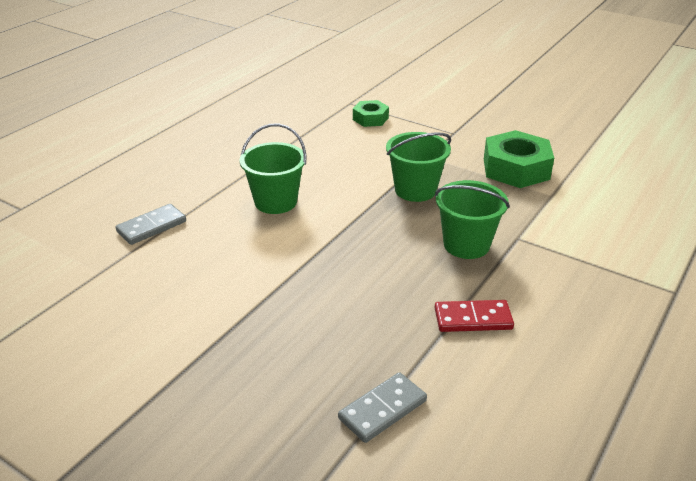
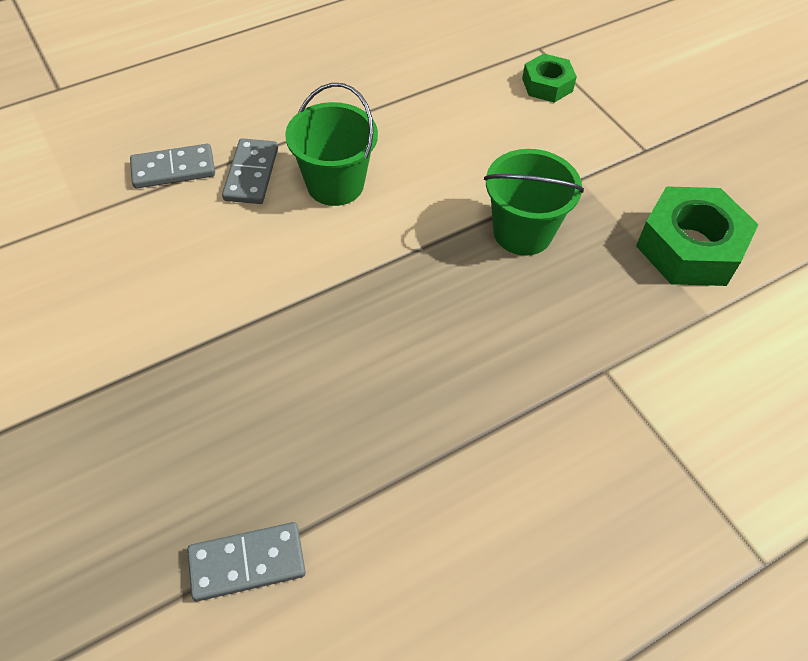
camera: 25 degrees right, 20 degrees up
green bucket [435,180,510,259] -> none
red domino [435,300,514,332] -> none
none -> grey domino [222,138,278,204]

